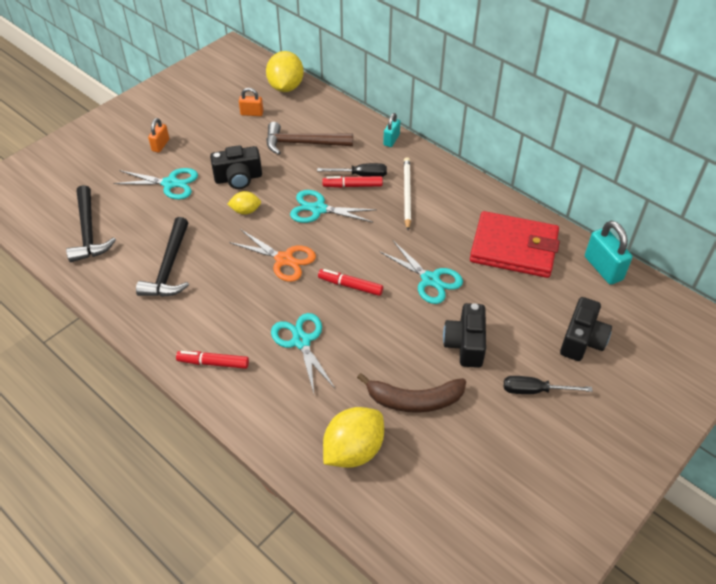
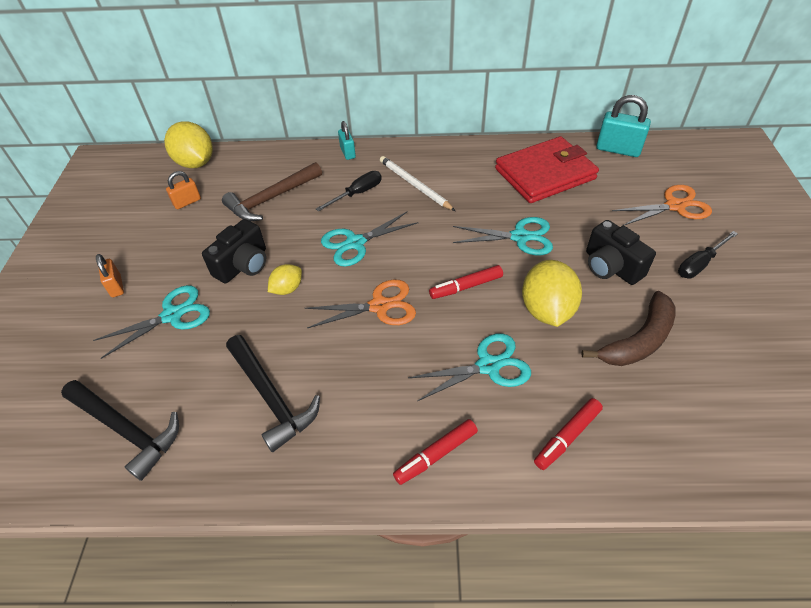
camera: 40 degrees left, 0 degrees up
turquoise scissors [271,313,335,393] -> turquoise scissors turned 135 degrees clockwise [408,333,531,401]
red marker [322,176,383,188] -> red marker moved to [534,398,603,470]
yellow lemon [323,407,384,468] -> yellow lemon moved to [522,260,582,327]
black camera [560,297,612,361] -> orange scissors [612,185,712,226]

